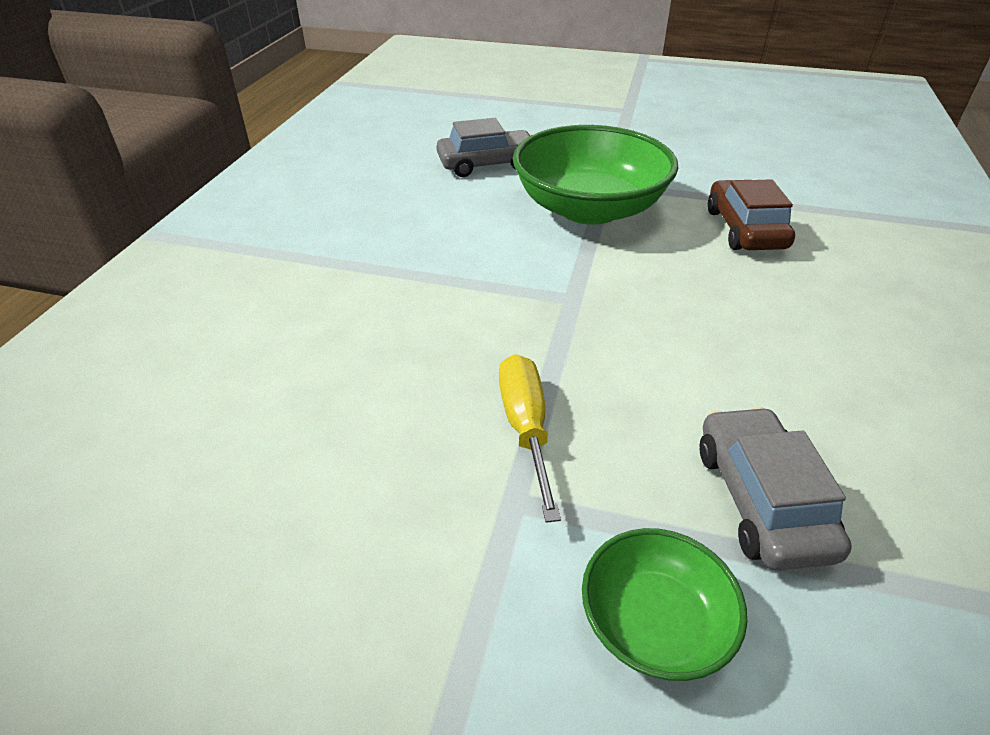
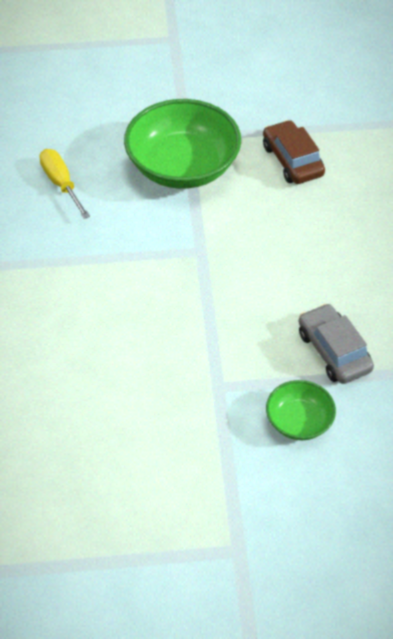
camera: 20 degrees left, 10 degrees up
grey car [436,118,532,177] -> none
yellow screwdriver [499,354,561,523] -> yellow screwdriver moved to [39,149,90,219]

